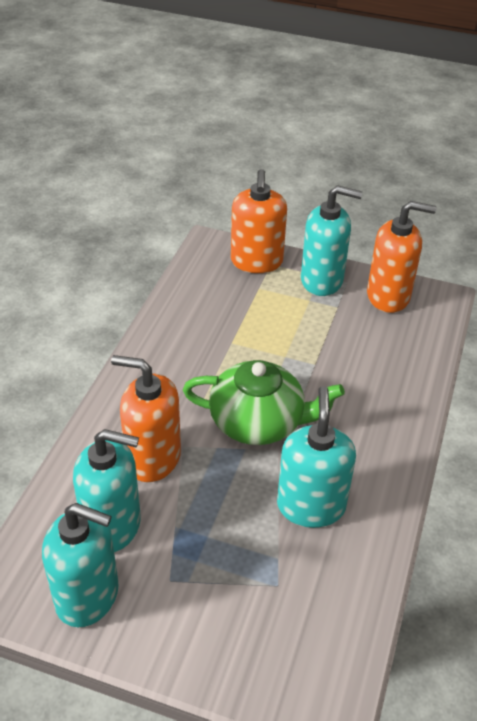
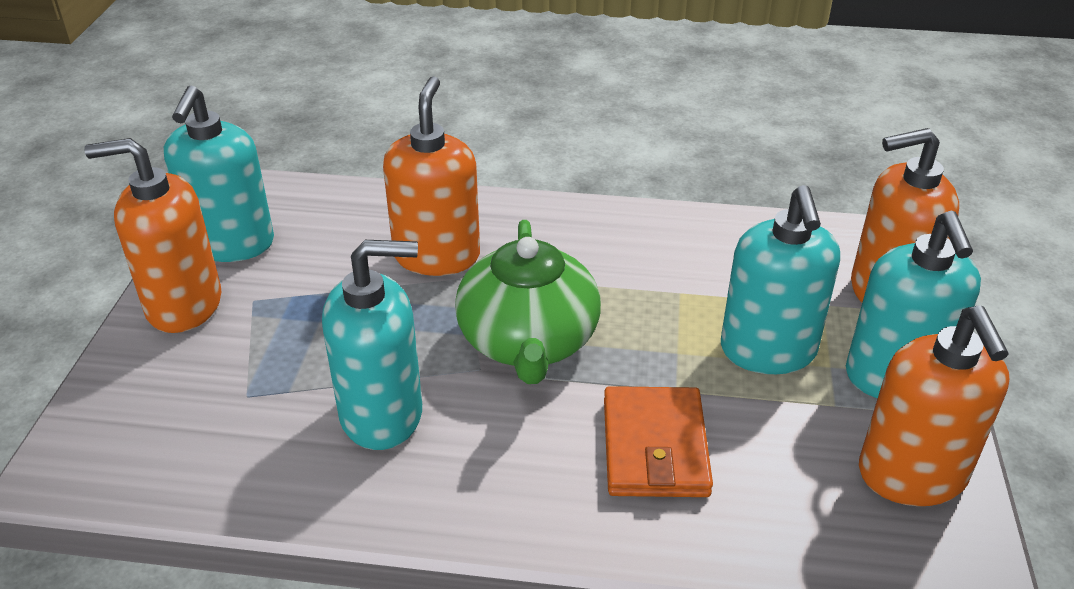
camera: 80 degrees right, 5 degrees down
turquoise soap dispenser [73,429,141,552] -> turquoise soap dispenser moved to [721,185,840,374]
none -> orange soap dispenser [84,138,221,333]
none -> orange wallet [604,386,713,497]

